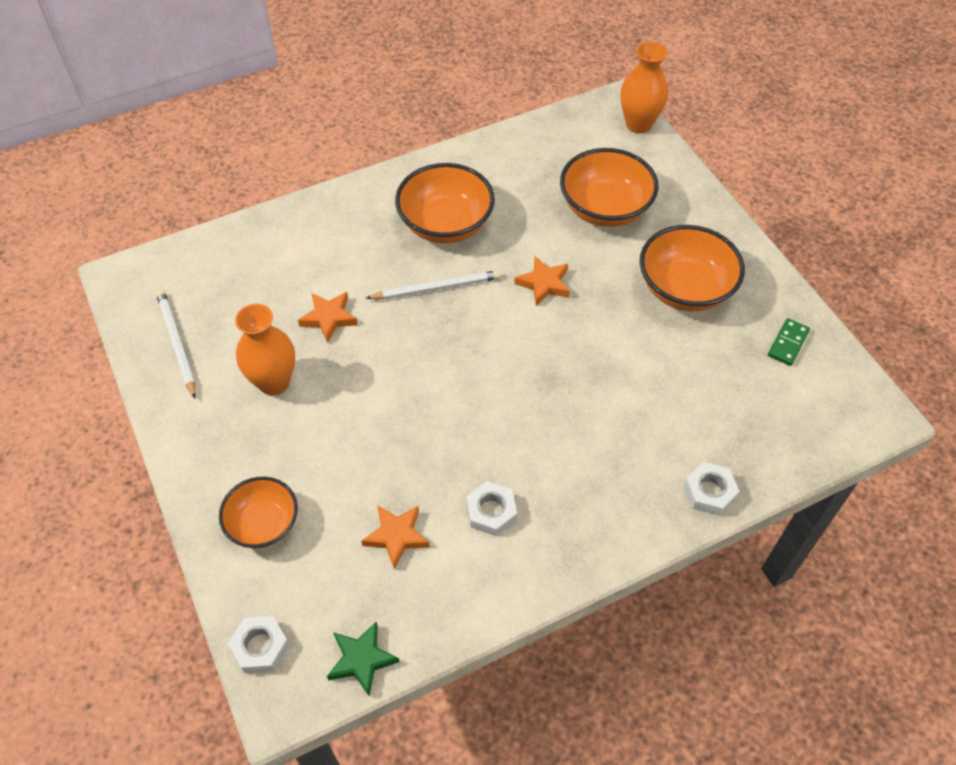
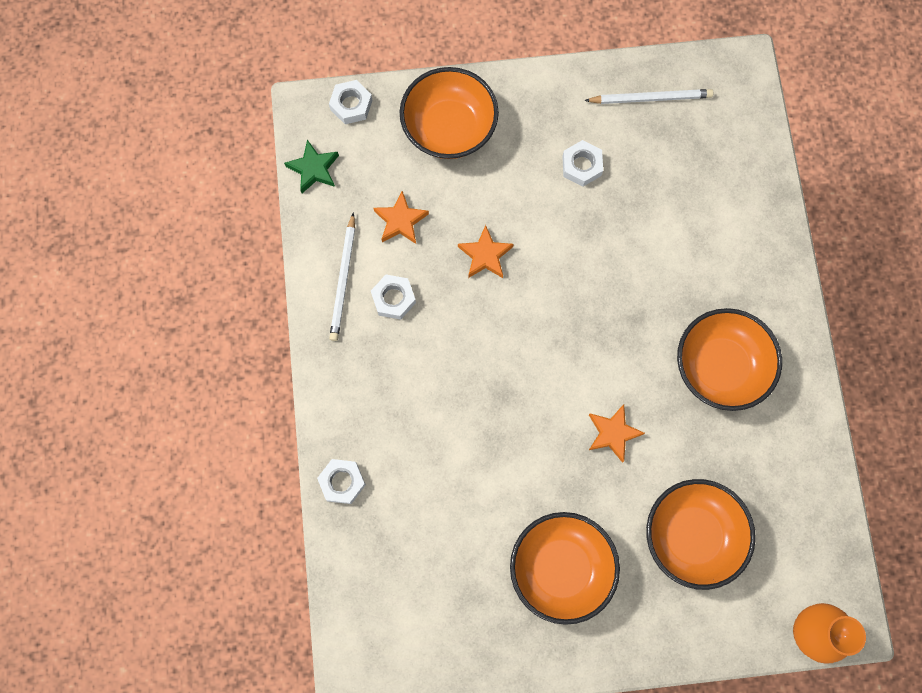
camera: 110 degrees right, 20 degrees up
orange bowl [219,477,298,548] -> orange bowl [400,67,499,159], size x1.54
orange vase [235,304,295,395] -> white nut [562,140,603,186]
orange star [298,292,358,343] -> orange star moved to [458,225,514,278]
white pencil [366,270,501,300] -> white pencil moved to [329,212,355,341]
green domino [768,318,810,366] -> none

